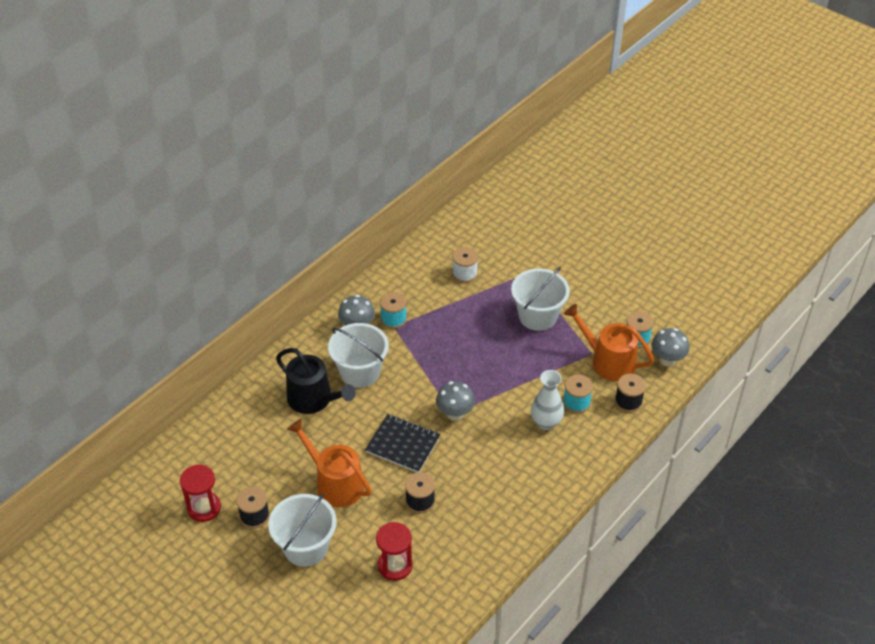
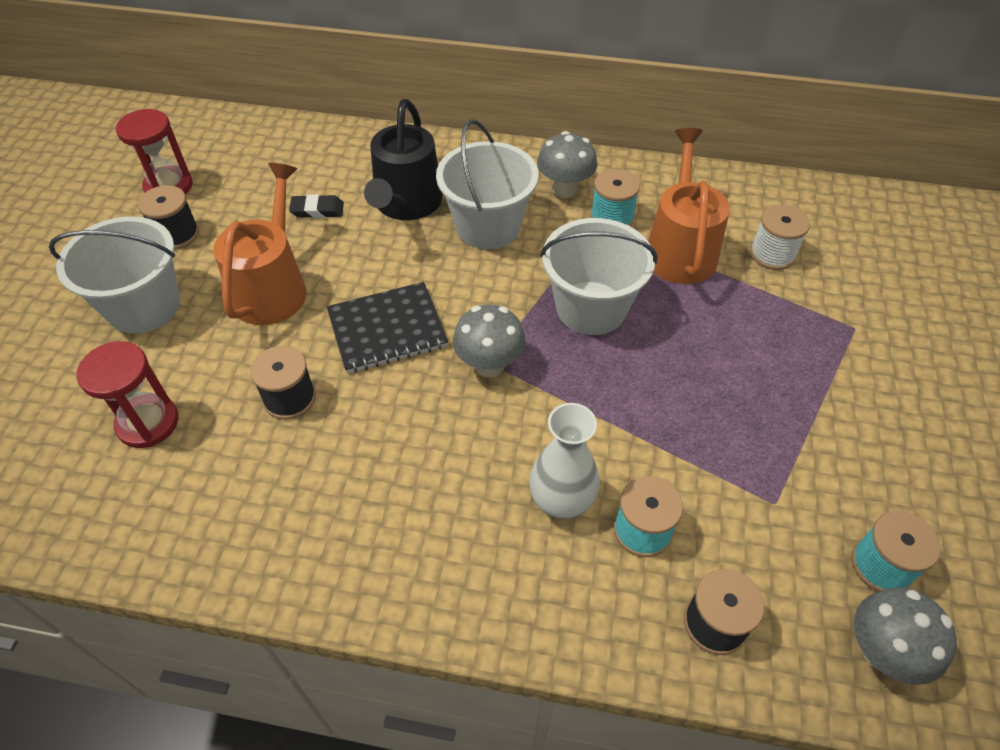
camera: 60 degrees right, 5 degrees up
black notebook [365,414,441,472] -> black notebook turned 75 degrees clockwise [327,282,448,373]
white bucket [511,267,570,331] -> white bucket moved to [540,218,657,335]
orange watering can [564,304,654,381] -> orange watering can moved to [648,128,730,284]
none -> black eraser [289,194,344,218]

